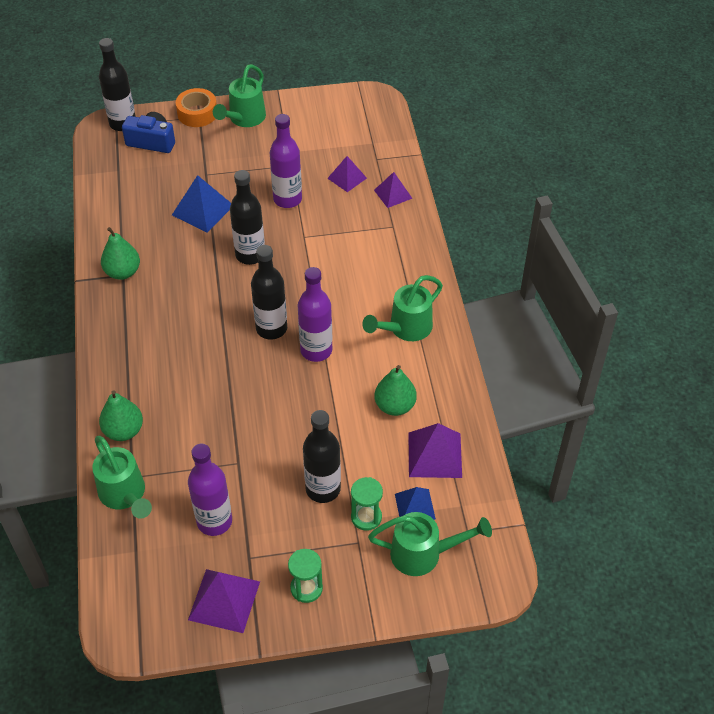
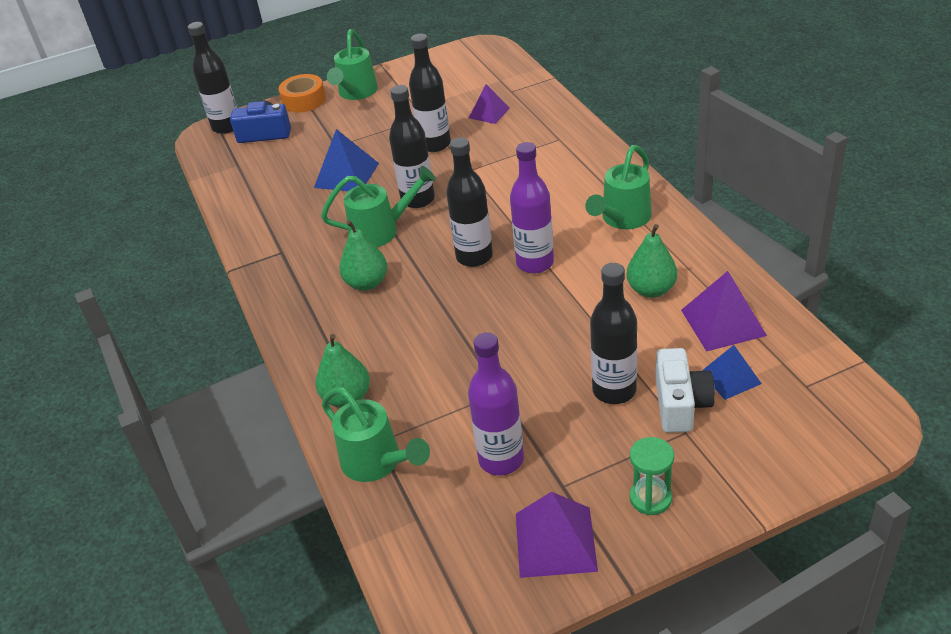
camera: 10 degrees left, 10 degrees down
green pear [101,227,140,280] -> green pear moved to [339,220,387,291]
purple bottle [270,114,302,208] -> black bottle [409,34,451,152]
green hourglass [351,477,383,531] -> white camera [655,348,715,433]
green watering can [368,512,492,576] -> green watering can moved to [321,166,436,247]
purple pyramid [374,172,413,208] -> none

